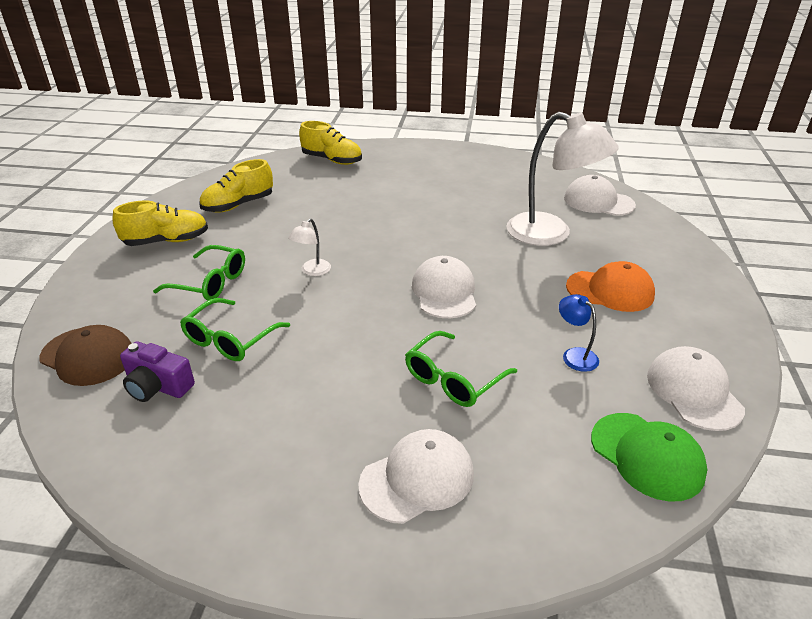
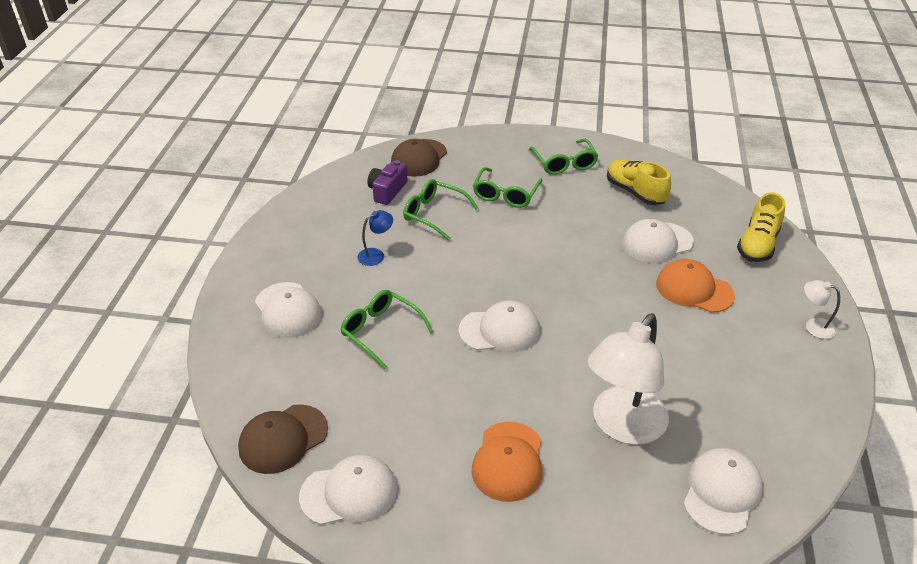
camera: 90 degrees right, 5 degrees up
yellow shoe [112,201,208,246] -> green glasses [529,139,598,175]
white lamp [288,219,331,276] -> white lamp moved to [804,280,840,339]
blue lamp [559,294,599,372] -> blue lamp moved to [357,210,393,266]
green cap [591,413,707,502] -> brown cap [238,404,328,474]
none -> white cap [622,219,694,263]
none -> orange cap [656,259,735,313]

